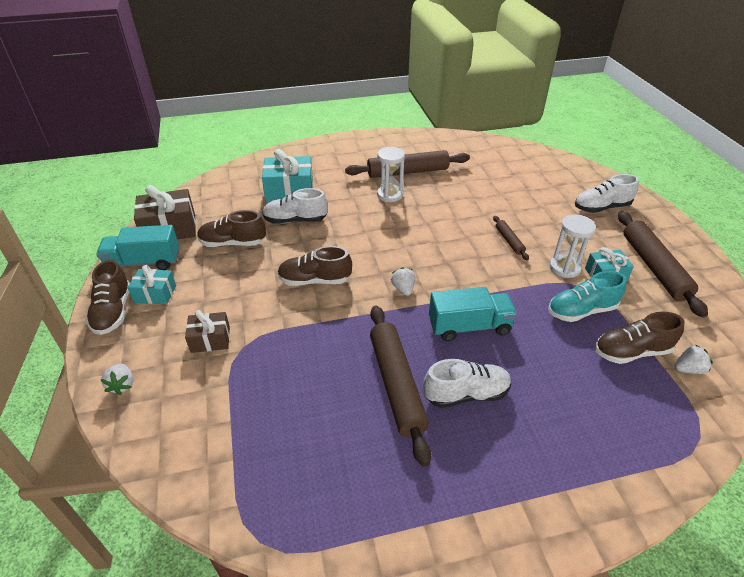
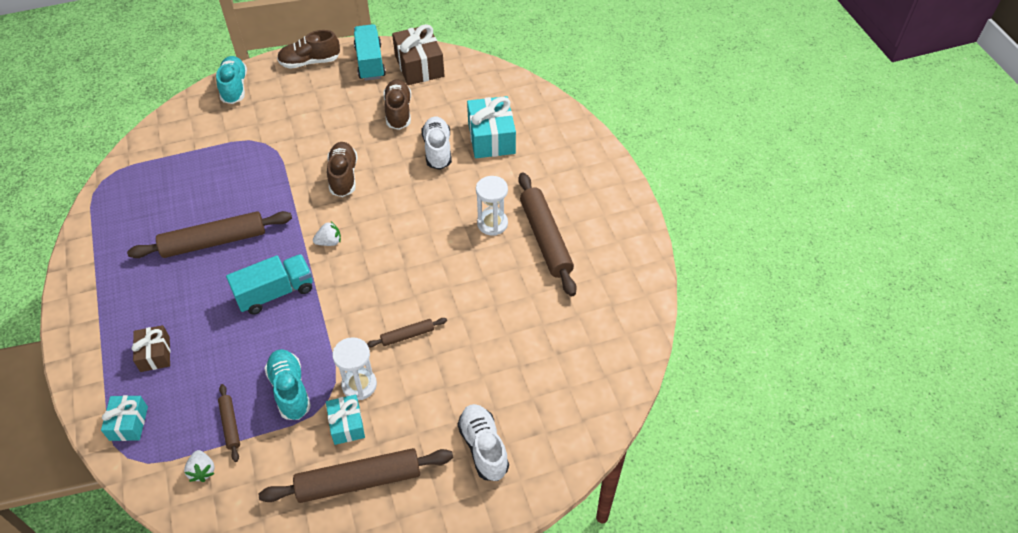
camera: 85 degrees right, 10 degrees up
white strawberry [101,364,134,395] -> turquoise shoe [216,56,247,104]
turquoise gift [128,265,176,304] -> turquoise gift moved to [101,395,148,441]
brown gift [185,310,230,353] -> brown gift moved to [131,325,170,372]
white shoe [423,359,511,408] -> none
turquoise truck [429,287,517,341] -> turquoise truck turned 105 degrees counterclockwise [226,254,313,314]
brown shoe [595,311,685,364] -> brown rolling pin [218,384,240,462]

